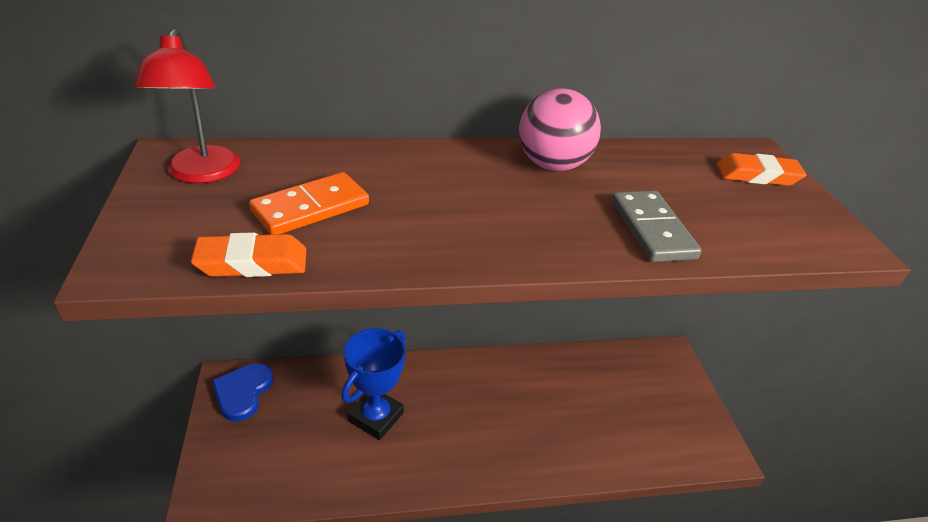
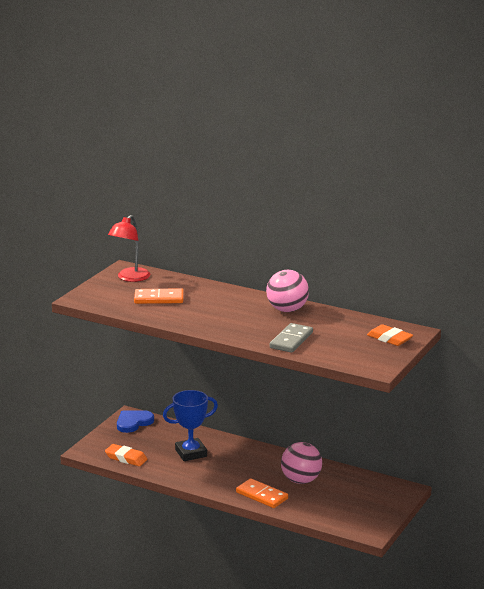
camera: 40 degrees right, 15 degrees down
orange eraser [191,232,306,277] -> orange eraser moved to [105,444,147,466]
none -> orange domino [236,478,288,508]
none -> pink ball [281,442,322,484]

